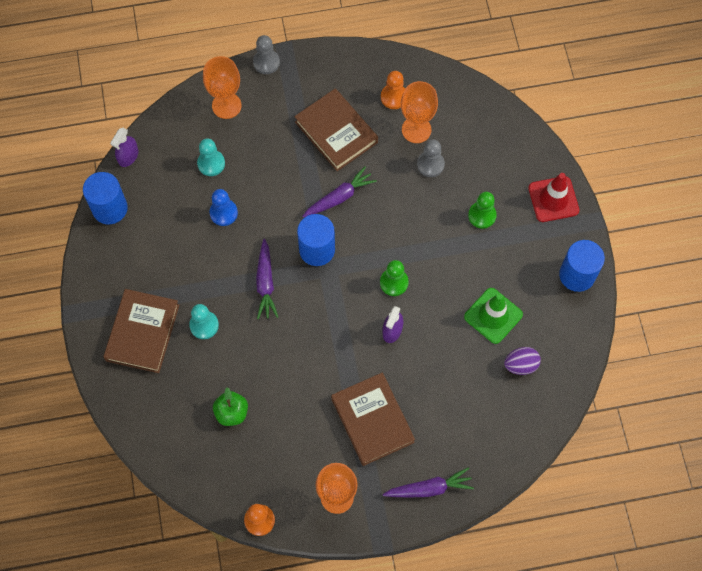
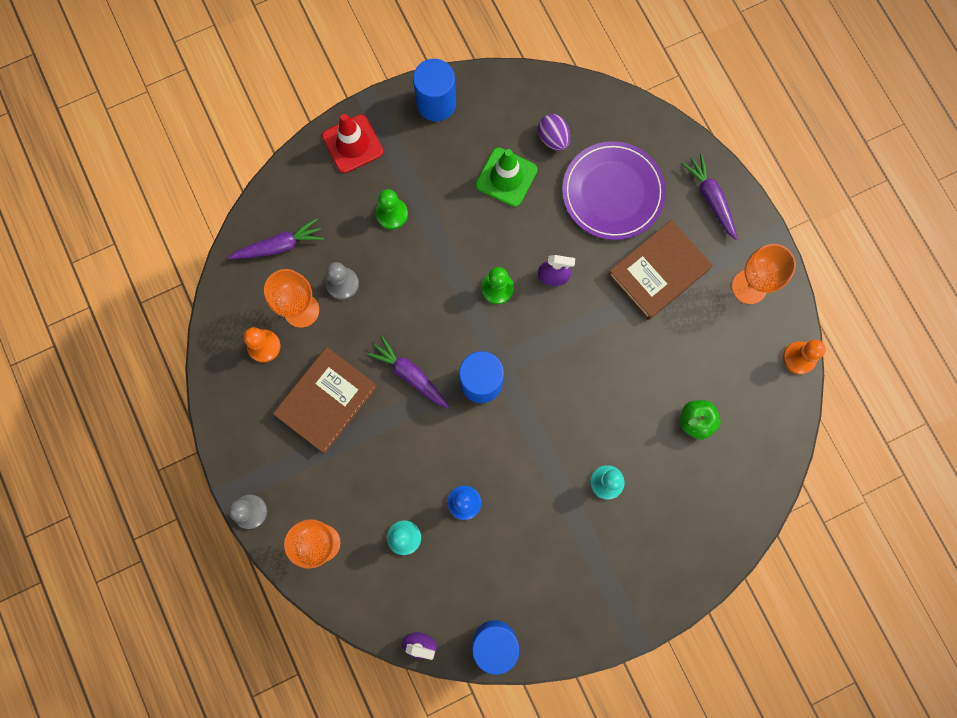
camera: 105 degrees left, 10 degrees up
brown book [103,289,179,373] -> none
purple carrot [256,239,278,319] -> purple carrot moved to [228,218,324,259]
none -> purple plate [562,141,666,240]

